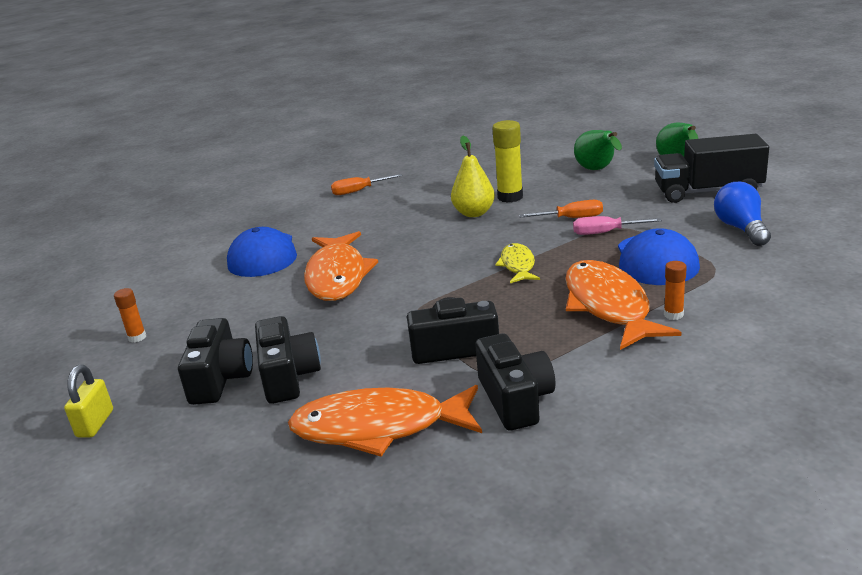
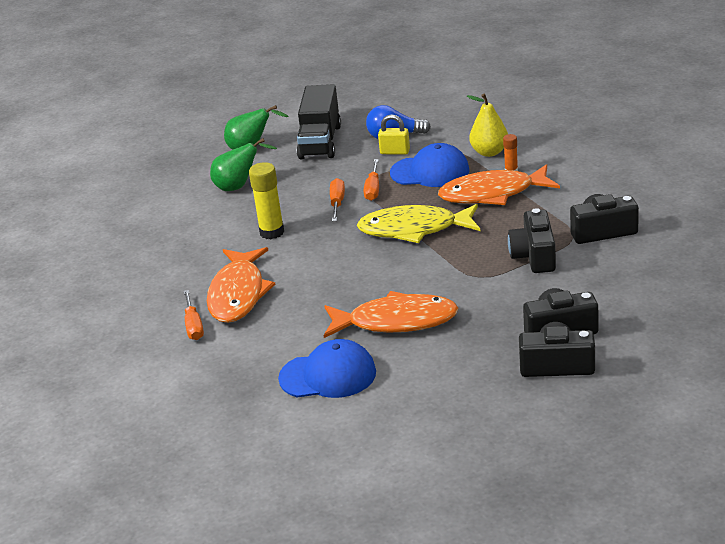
camera: 85 degrees left, 5 degrees up
yellow padlock [64,365,113,437] -> yellow padlock moved to [378,114,410,155]
orange glue stick [114,288,146,342] -> none
orange fish [288,385,482,457] -> orange fish moved to [207,247,275,323]
yellow pear [451,136,495,217] -> yellow pear moved to [467,94,508,157]
yellow fish [495,243,540,283] -> yellow fish [357,204,480,243], size x1.88
pink screwdriver [573,216,662,235] -> orange screwdriver [364,159,379,201]

